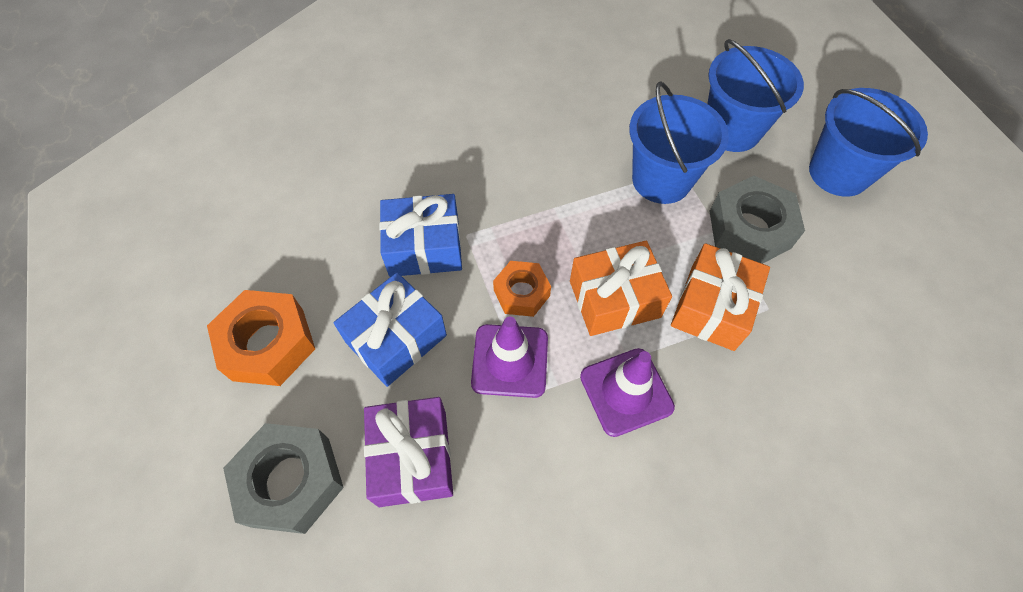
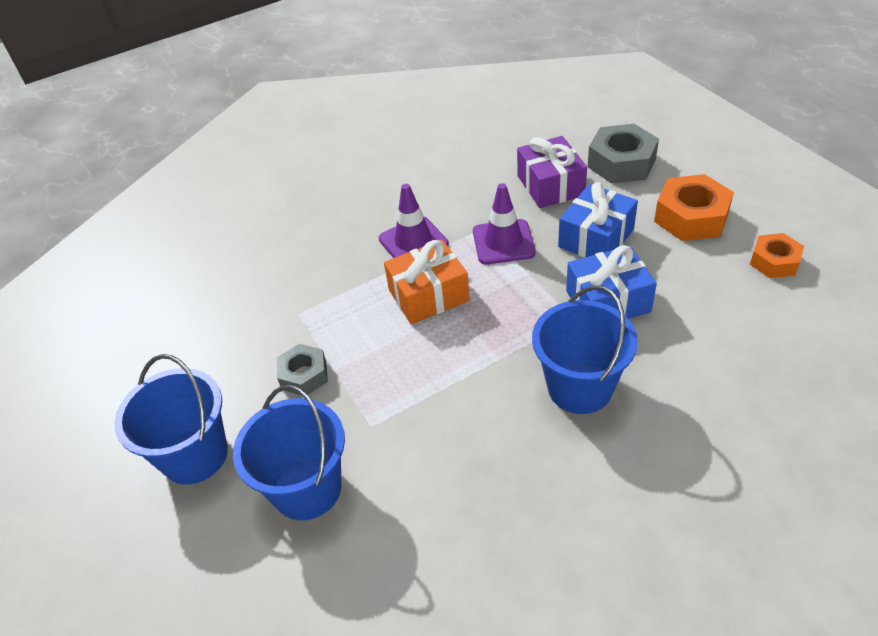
camera: 175 degrees right, 15 degrees down
orange nut [493,261,551,317] -> orange nut moved to [750,233,804,278]
blue bucket [629,81,729,204] -> blue bucket moved to [532,285,638,414]
orange gift [671,243,770,351] -> none
grey nut [710,176,805,264] -> grey nut [277,344,328,395], size x0.62

